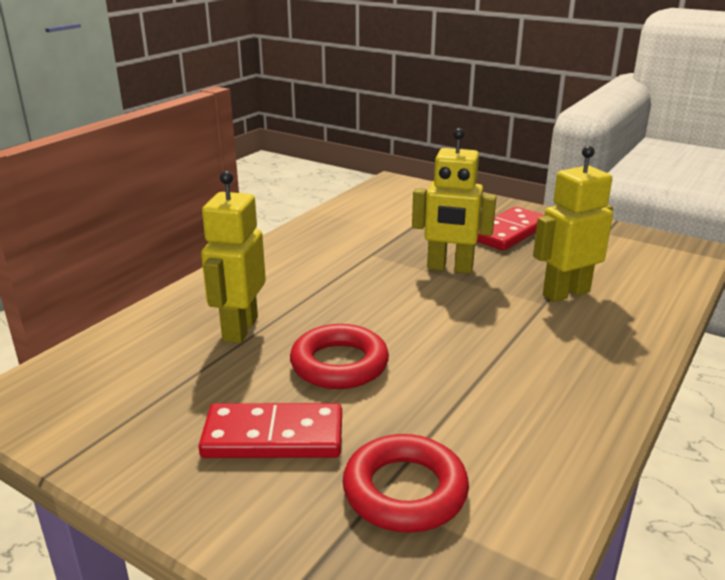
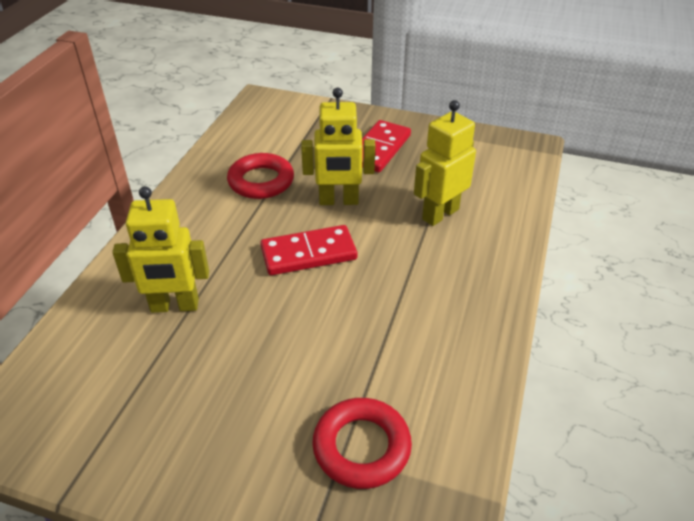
camera: 15 degrees left, 15 degrees up
red domino [198,403,342,458] -> red domino moved to [260,225,357,275]
yellow robot [201,171,266,343] -> yellow robot turned 90 degrees counterclockwise [112,186,209,313]
red ring [290,324,389,389] -> red ring moved to [227,153,294,199]

